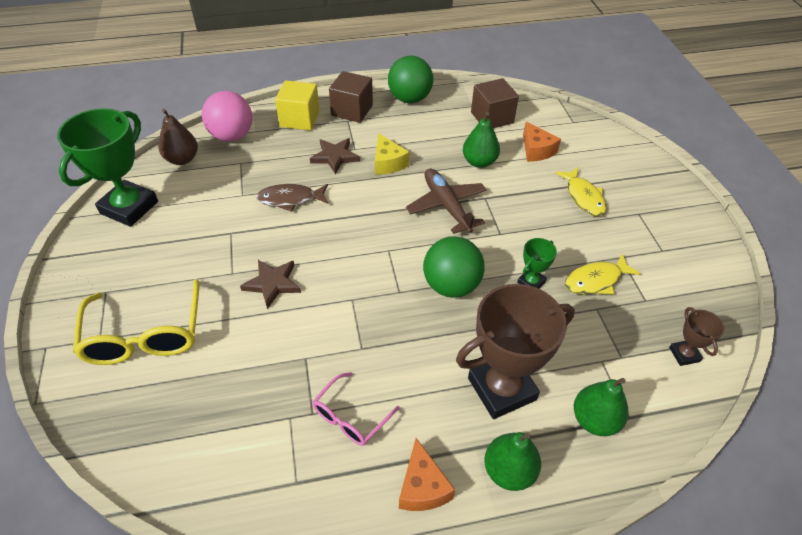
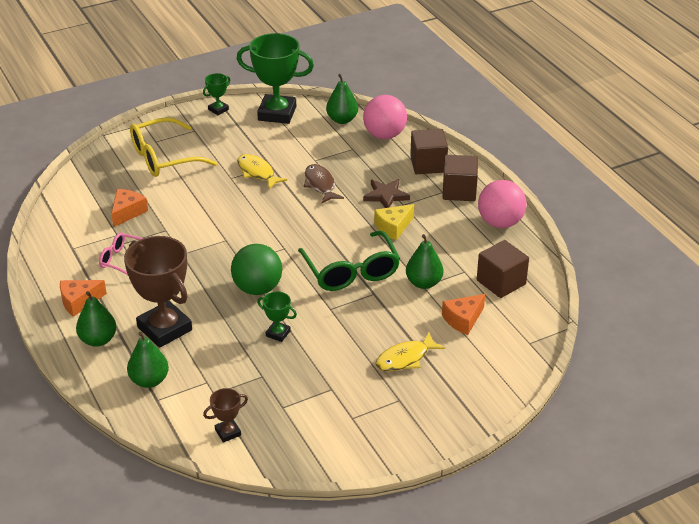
camera: 75 degrees right, 10 degrees down
brown pear [158,109,198,165] -> green pear [326,74,358,124]
brown star [240,260,301,309] -> none
yellow cube [275,81,320,131] -> brown cube [410,129,448,174]
green ball [388,55,433,103] -> pink ball [478,180,527,228]
brown plane [406,169,487,234] -> green glasses [298,231,400,291]
yellow fish [565,253,641,295] -> yellow fish moved to [237,154,288,189]
none -> orange cheese [111,189,148,227]
none -> green trophy [203,73,230,115]

